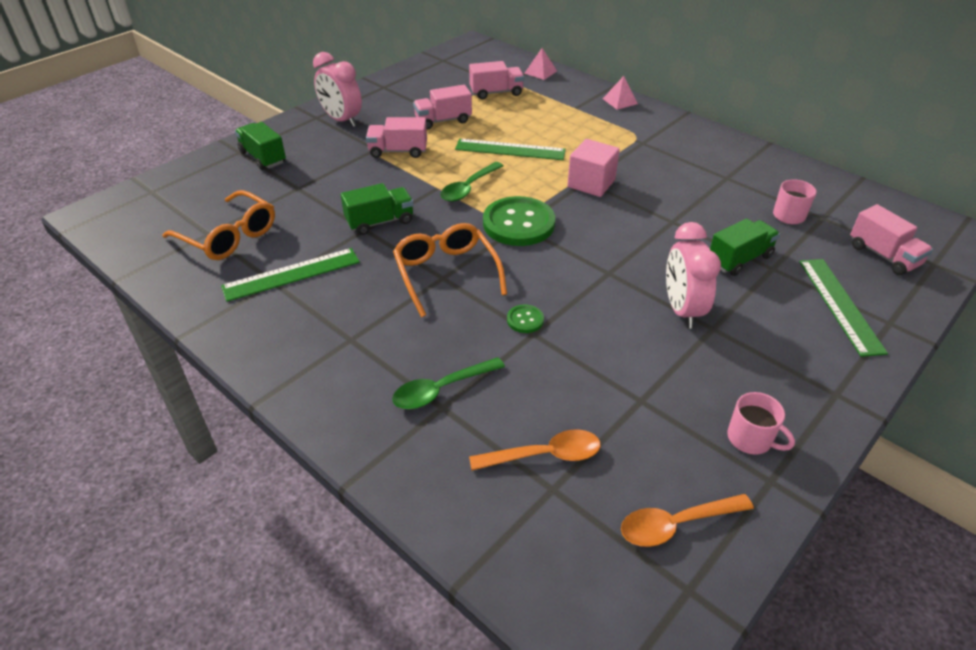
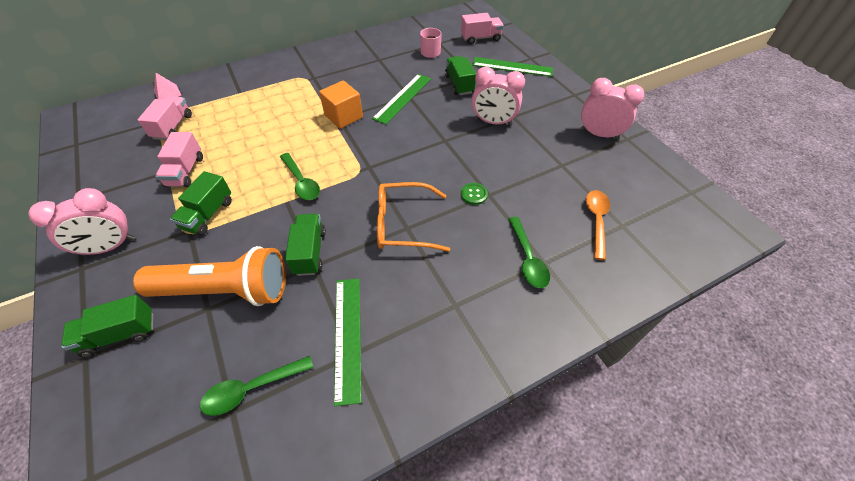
camera: 70 degrees left, 10 degrees up
orange glasses [162,190,275,260] -> green spoon [200,356,314,416]
pink truck [366,117,427,158] -> green truck [170,171,232,235]
green ruler [455,139,566,160] -> green ruler moved to [372,74,431,125]
green button [483,196,555,246] -> none
pink cube [567,139,620,197] -> orange cube [319,80,363,129]
pink pyramid [603,76,638,110] -> none
orange spoon [621,494,754,547] -> none
pink mug [727,392,795,455] -> pink clock [580,78,644,140]
none -> orange flashlight [133,246,286,306]

